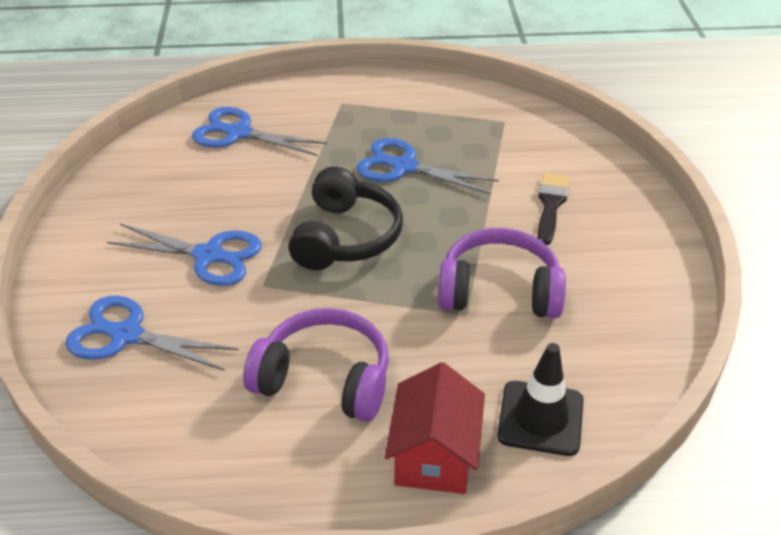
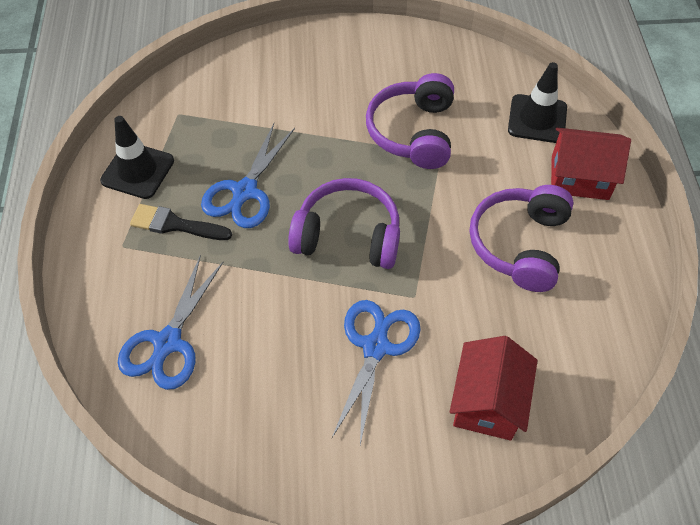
camera: 90 degrees left, 15 degrees up
blue scissors [65,296,239,371] -> red house [450,336,538,441]
black headphones [289,167,403,270] -> purple headphones [288,178,400,269]
black brush [537,173,570,245] -> black brush moved to [130,204,232,240]
none -> black traffic cone [100,116,174,199]

